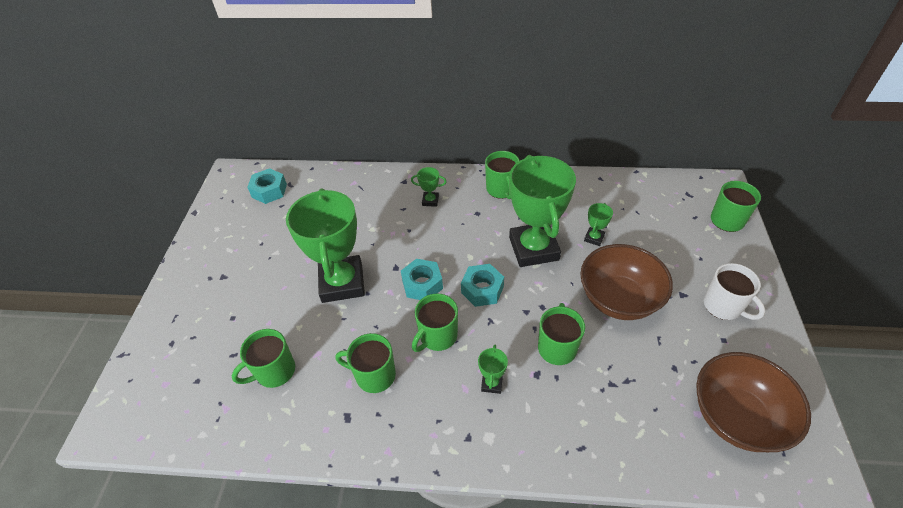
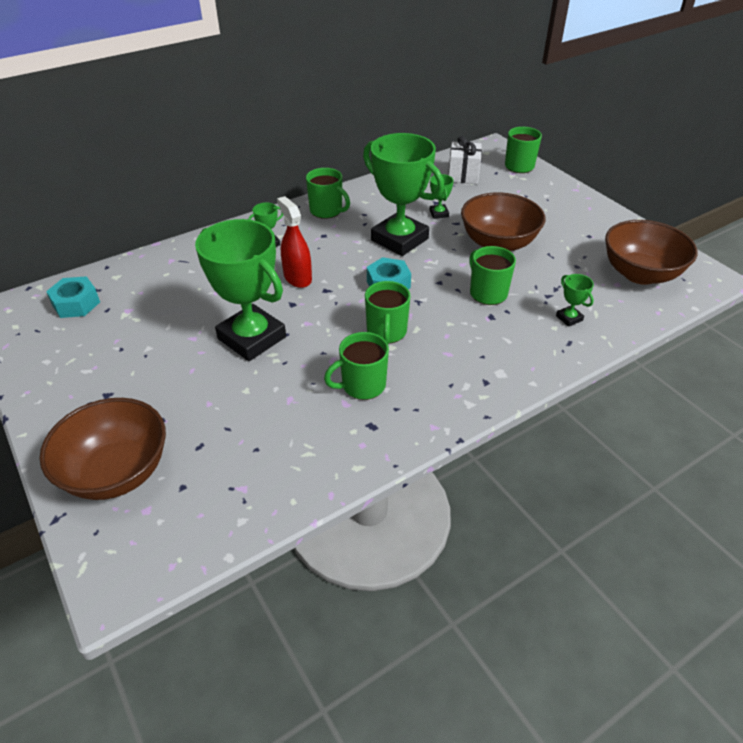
camera: 40 degrees left, 5 degrees down
green mug [232,329,295,388] -> none
turquoise nut [401,259,443,300] -> none
green trophy [478,344,508,394] -> green trophy moved to [556,274,594,327]
white mug [704,263,765,320] -> none
none -> brown bowl [39,398,166,500]
none -> red spray bottle [277,196,312,288]
none -> white gift [448,136,482,184]

